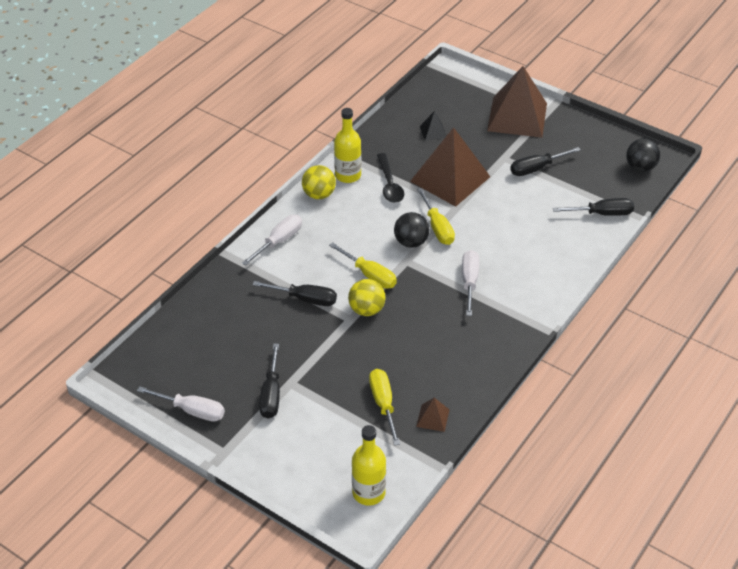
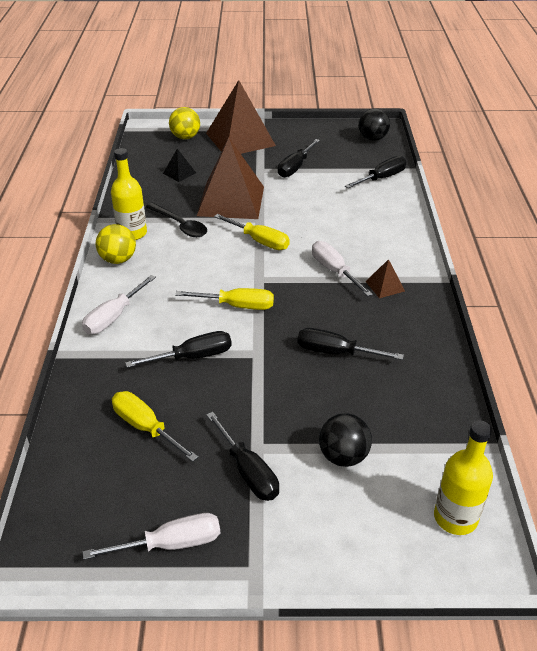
camera: 35 degrees left, 5 degrees down
white screwdriver [242,215,302,266] -> white screwdriver turned 150 degrees counterclockwise [82,275,156,334]
yellow ball [348,279,386,316] -> yellow ball moved to [169,107,200,139]
yellow screwdriver [369,369,400,445] -> yellow screwdriver moved to [112,391,198,462]
black ball [394,212,429,248] -> black ball moved to [319,413,372,467]
brown pyramid [416,398,450,432] -> brown pyramid moved to [365,259,405,298]
none -> black screwdriver [298,328,404,360]

